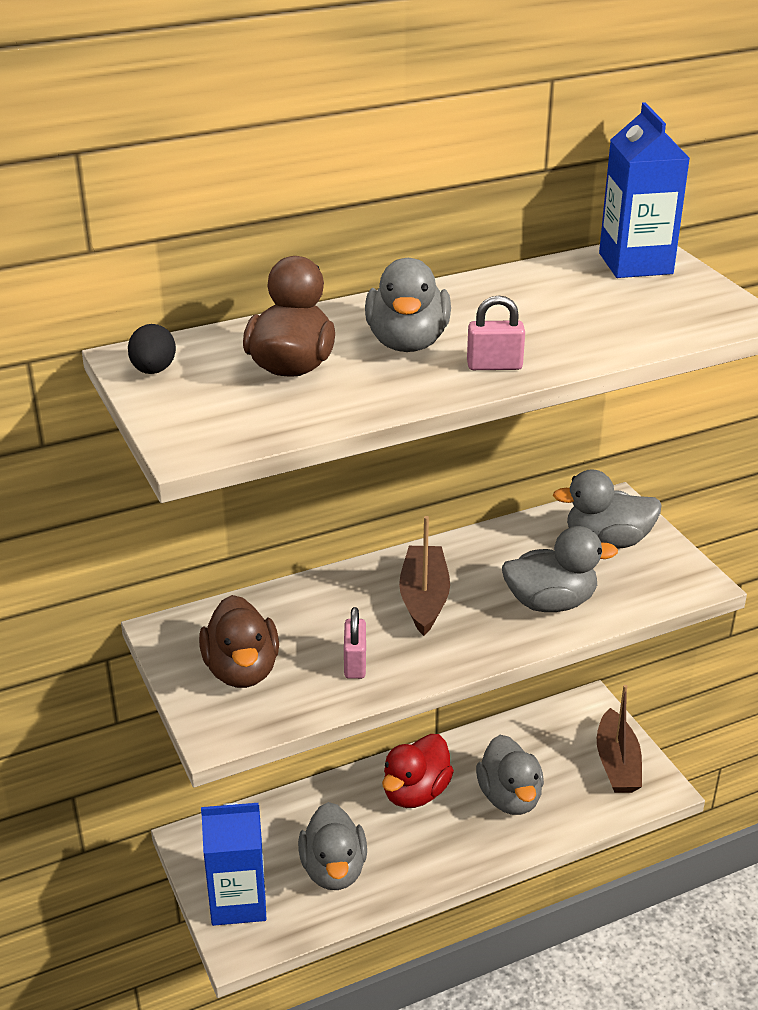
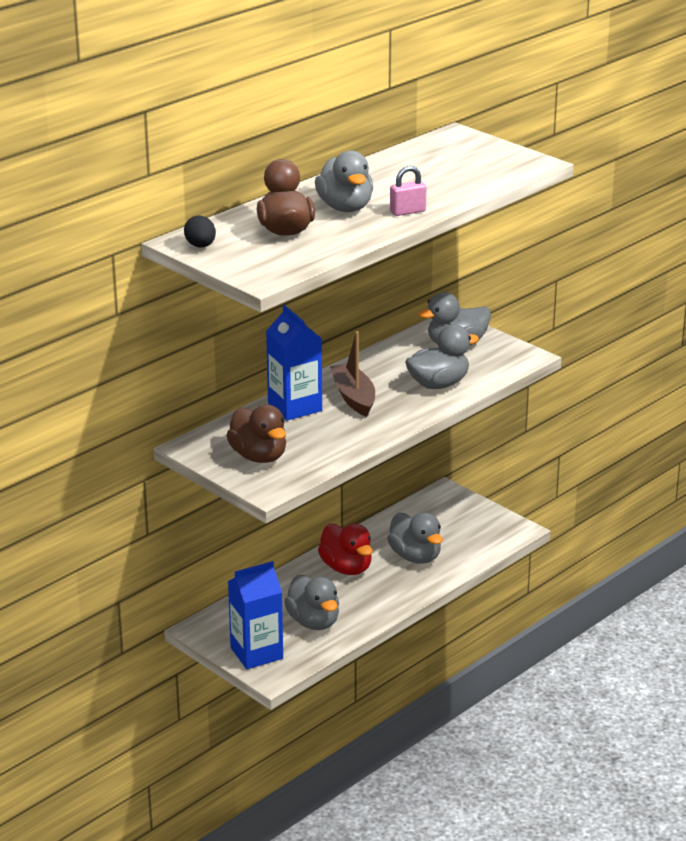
camera: 20 degrees left, 5 degrees down
pink padlock [344,607,366,679] -> none
red duck [382,734,454,808] -> red duck turned 45 degrees counterclockwise [318,524,373,575]
brown boat [597,685,642,793] -> none
blue carton [599,102,690,278] -> blue carton moved to [266,305,322,421]

